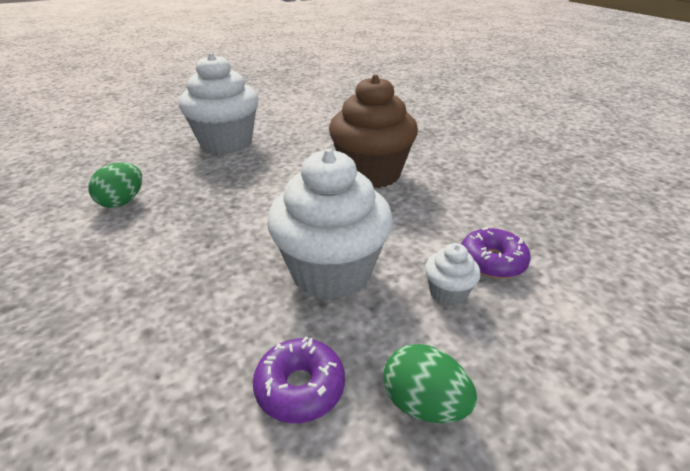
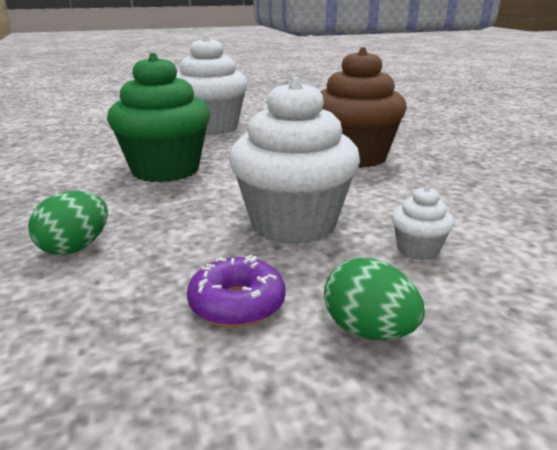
camera: 10 degrees right, 10 degrees down
green egg [88,162,142,208] -> green egg moved to [28,191,108,255]
purple donut [461,227,531,278] -> none
none -> green cupcake [107,53,210,182]

